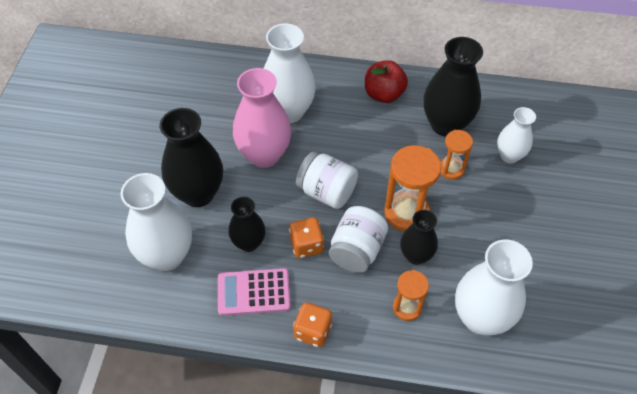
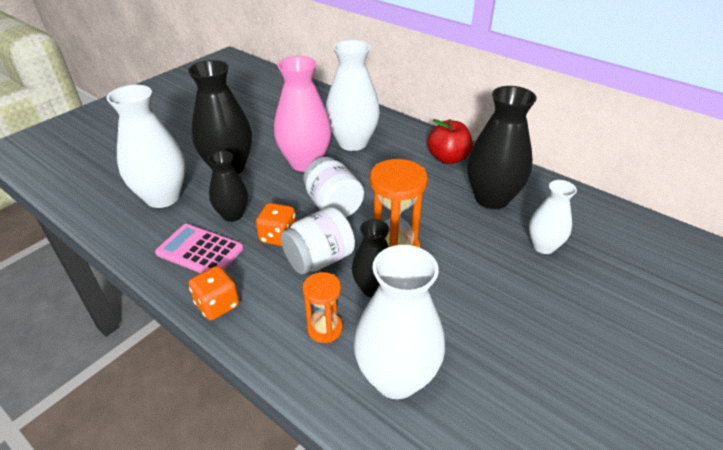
camera: 30 degrees right, 15 degrees down
orange hourglass [440,130,473,180] -> none

